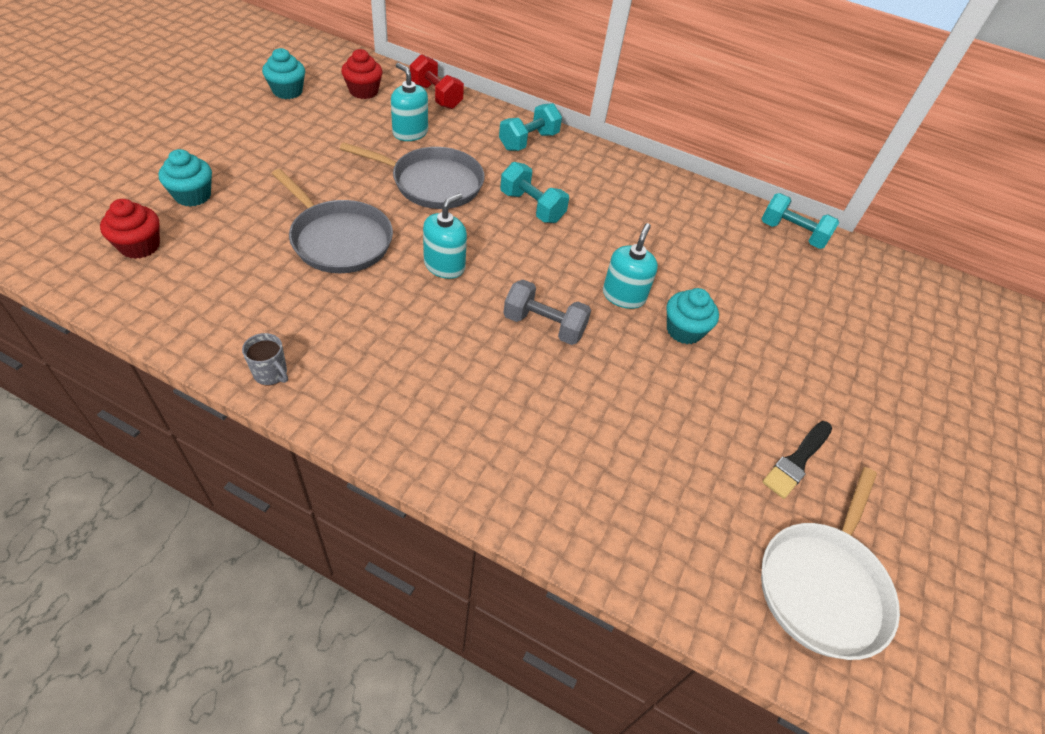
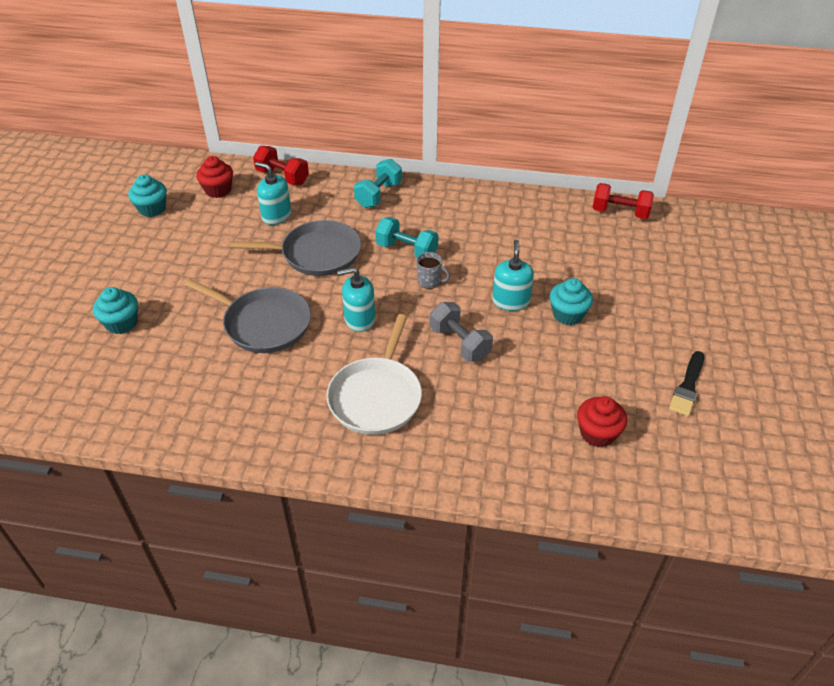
camera: 10 degrees left, 5 degrees down
red cupcake [100,199,160,259] -> red cupcake moved to [577,396,627,447]
grey mug [242,333,288,386] -> grey mug moved to [416,252,450,289]
turquoise soap dispenser [423,193,467,279] -> turquoise soap dispenser turned 120 degrees counterclockwise [337,267,375,332]
grey dumbbell [503,279,591,345] -> grey dumbbell turned 45 degrees clockwise [430,302,493,362]
white pan [761,467,900,660] -> white pan moved to [326,314,422,435]
turquoise dumbbell [762,193,839,249] -> red dumbbell [592,183,654,219]

